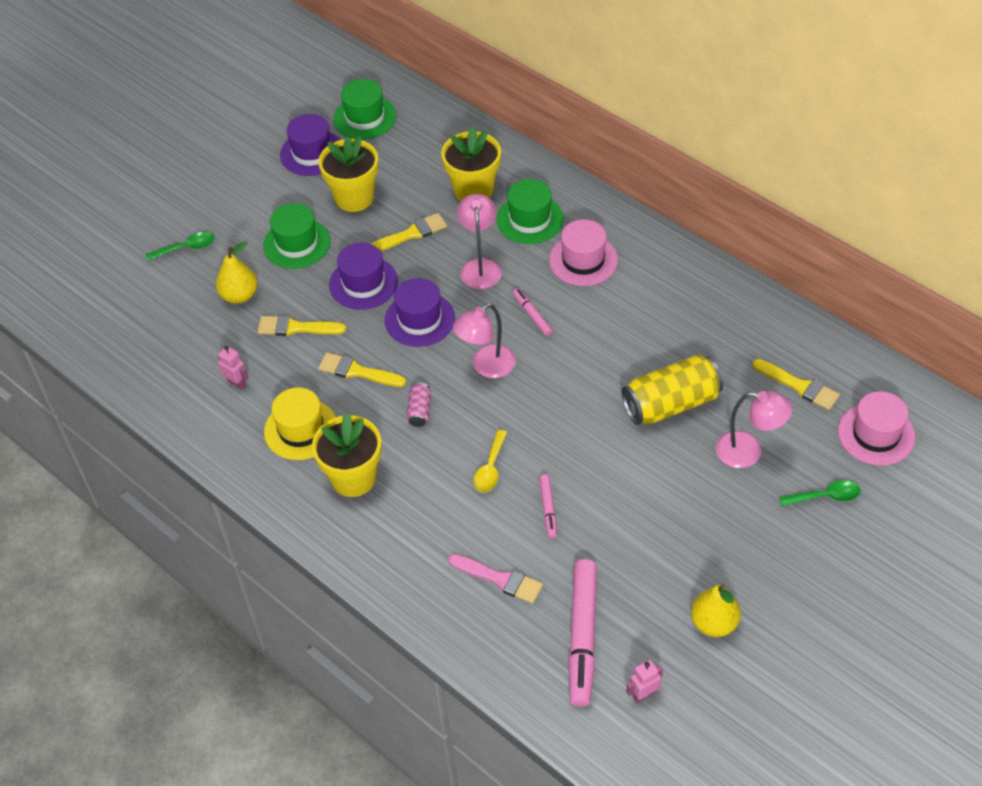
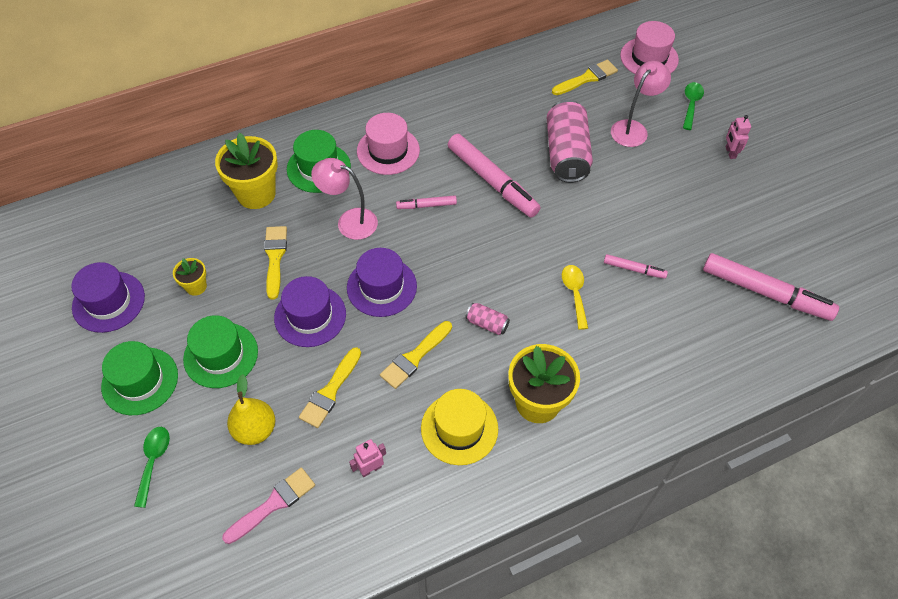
camera: 70 degrees left, 5 degrees up
yellow flower pot [318,136,378,212] -> yellow flower pot [173,258,207,296], size x0.50
green hat [334,79,396,140] -> green hat moved to [101,341,178,415]
pink brush [448,554,543,604] -> pink brush moved to [222,468,315,544]
pink lamp [453,303,516,378] -> none
yellow spoon [473,430,507,492] -> yellow spoon turned 135 degrees counterclockwise [562,265,588,330]
yellow can [622,354,723,425] -> pink can [547,100,593,183]
pink robot [626,659,663,704] -> pink robot moved to [726,115,751,159]
yellow pear [691,584,741,637] -> none
none -> pink marker [448,134,540,218]

